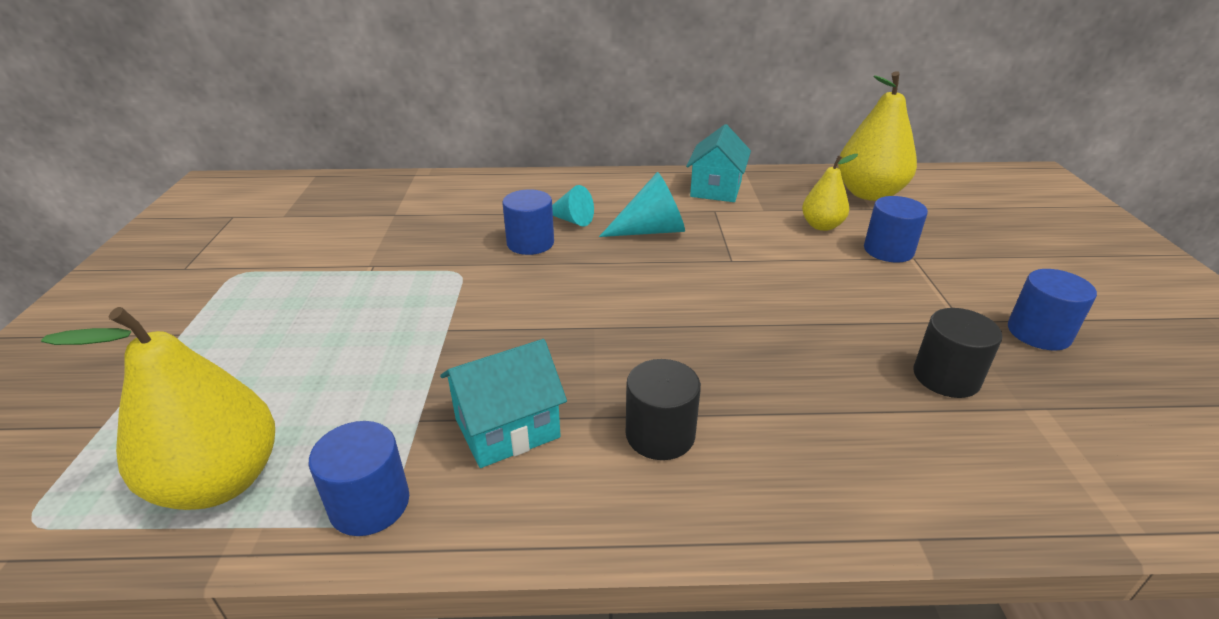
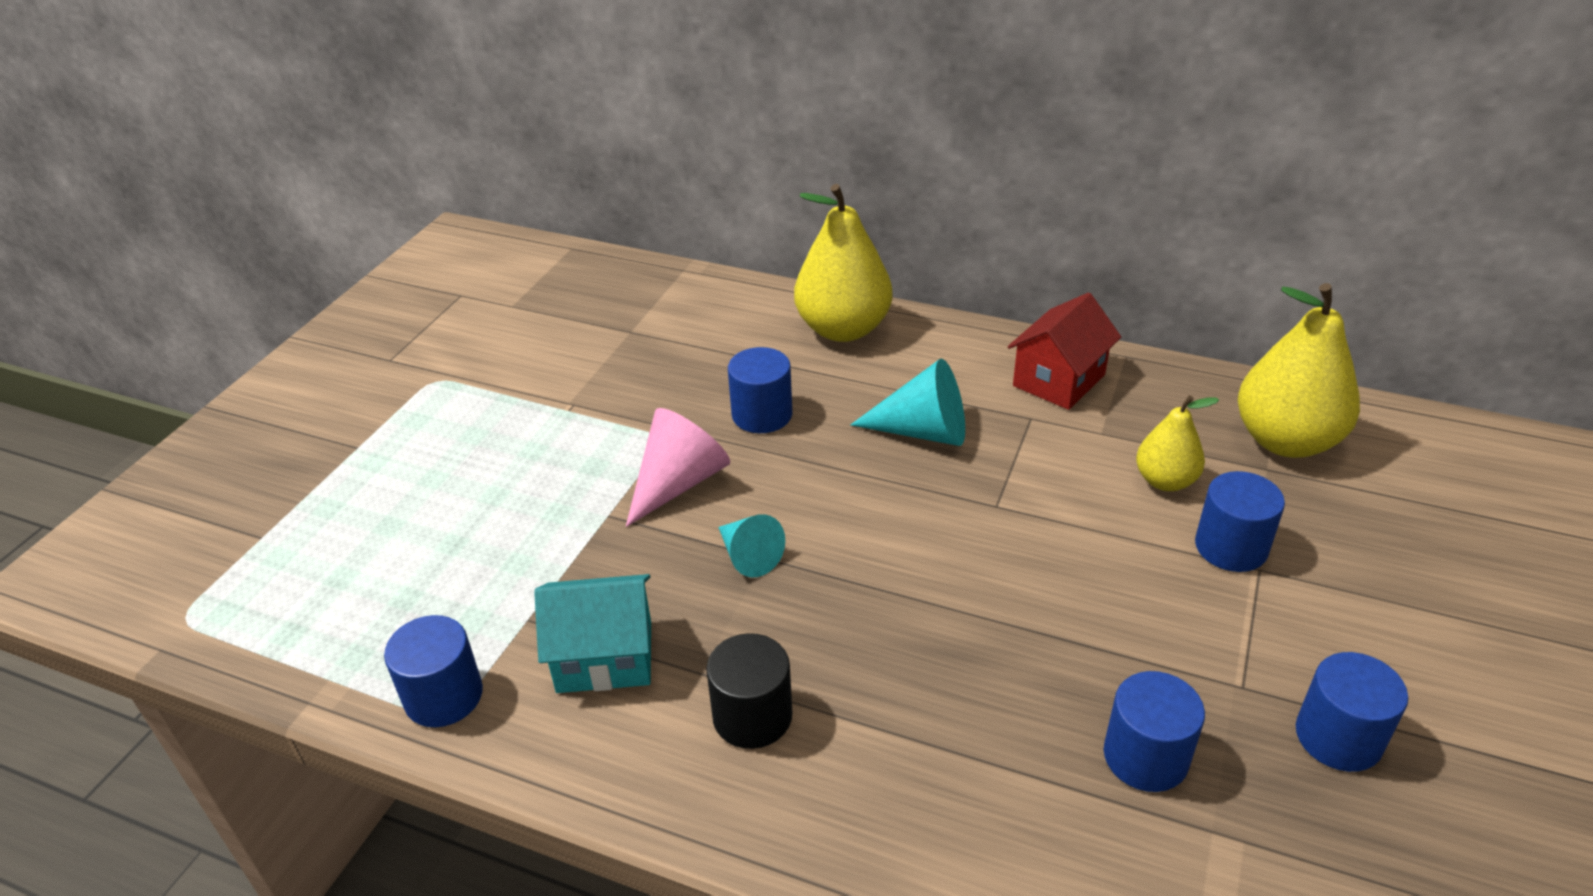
camera: 25 degrees right, 5 degrees up
yellow pear [41,307,275,510] -> yellow pear moved to [794,184,892,342]
turquoise cone [552,185,594,226] -> turquoise cone moved to [718,514,785,577]
turquoise house [686,124,751,202] -> red house [1008,293,1121,410]
black cylinder [913,308,1003,398] -> blue cylinder [1104,671,1205,792]
none -> pink cone [626,408,730,527]

